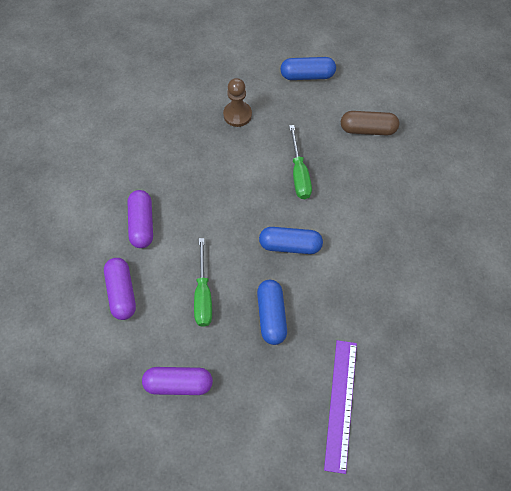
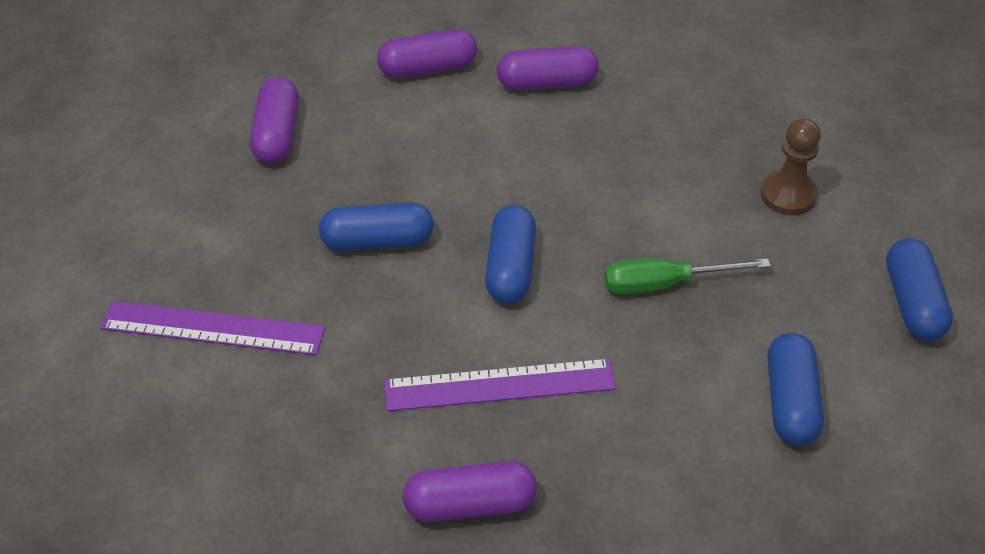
camera: 90 degrees right, 15 degrees down
green screwdriver [194,238,212,327] -> none
brown capsule [341,111,399,135] -> blue capsule [768,333,824,446]
none -> purple ruler [384,358,616,411]
none -> purple capsule [403,461,537,522]

